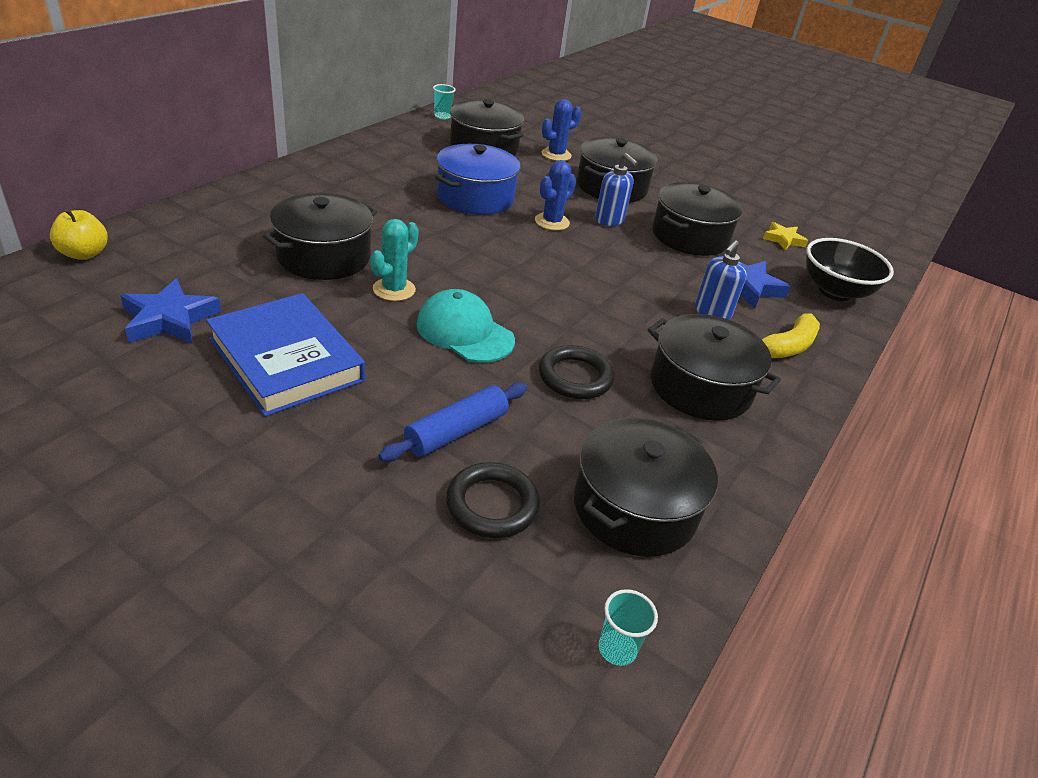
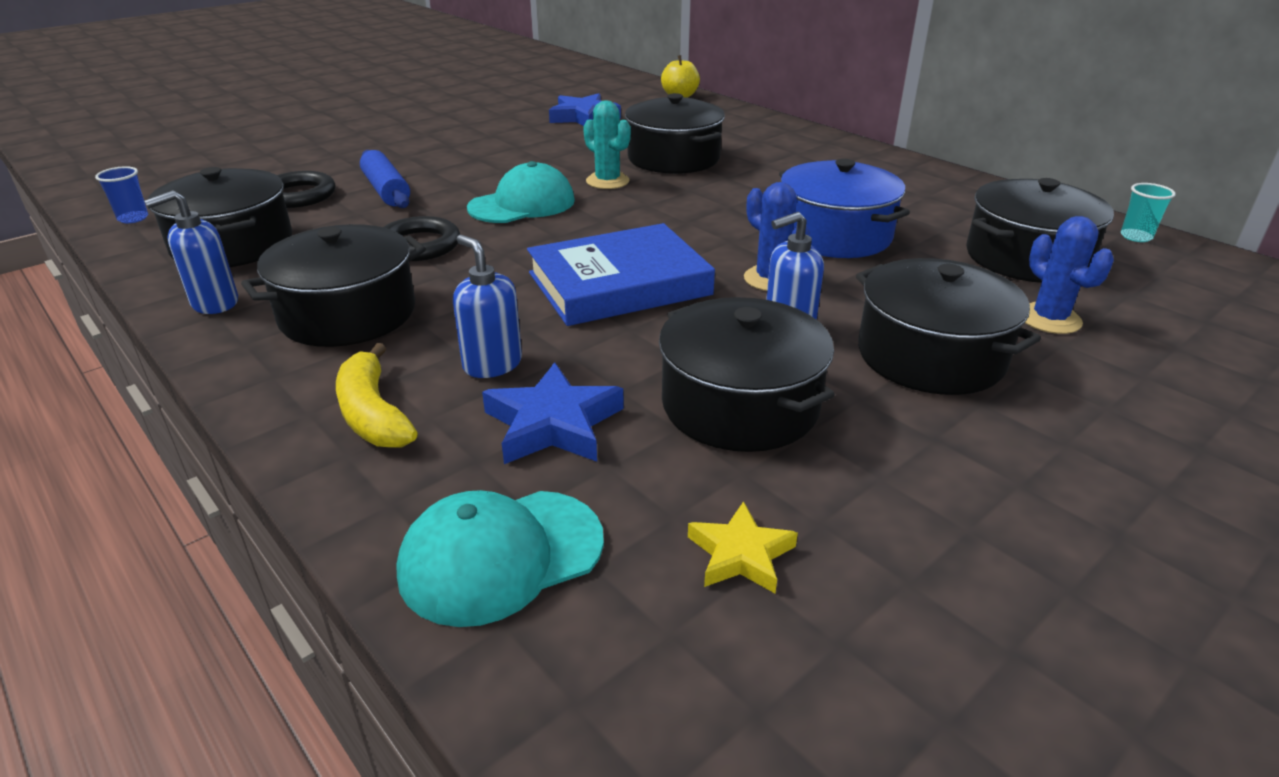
camera: 110 degrees right, 5 degrees down
blue book [206,293,365,416] -> blue book moved to [527,223,715,326]
turquoise cup [599,589,658,666] -> blue cup [95,166,148,223]
black bowl [806,238,894,301] -> turquoise cap [396,490,604,627]
none -> blue soap dispenser [144,190,238,314]

